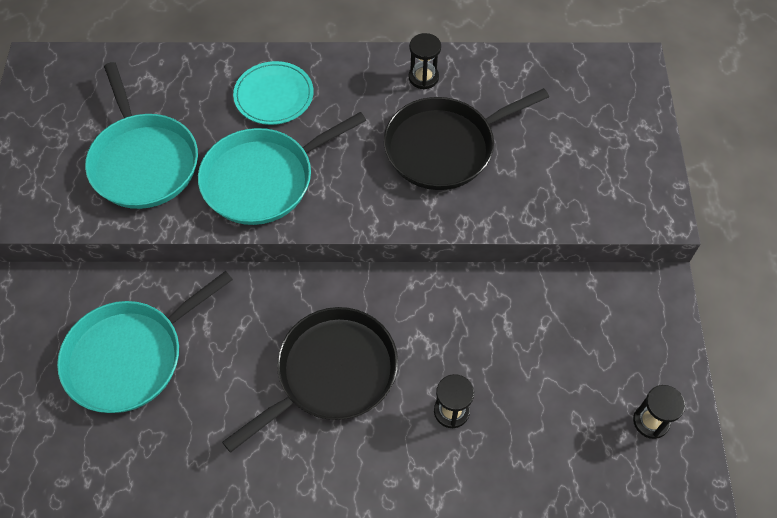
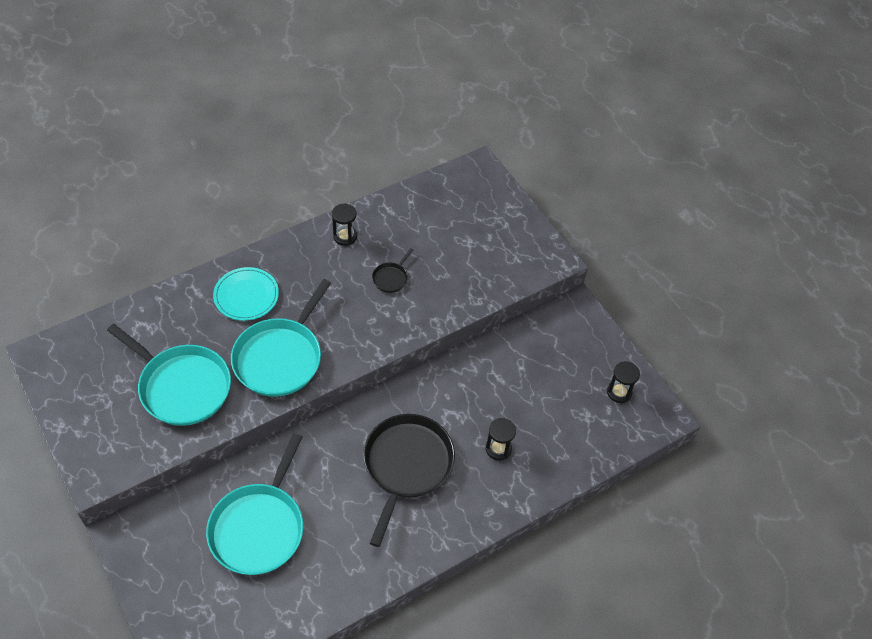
camera: 35 degrees left, 5 degrees down
black pan [384,88,549,190] -> black pan [372,248,413,293], size x0.43

